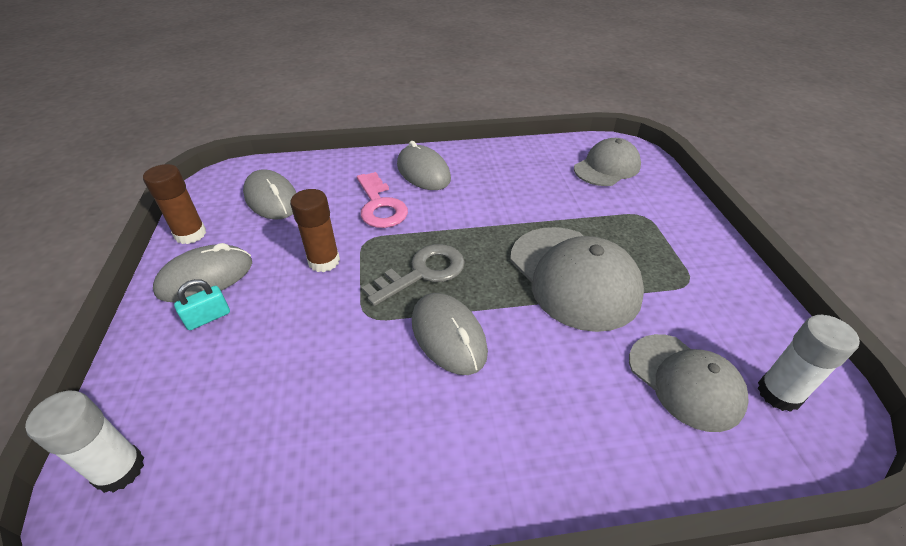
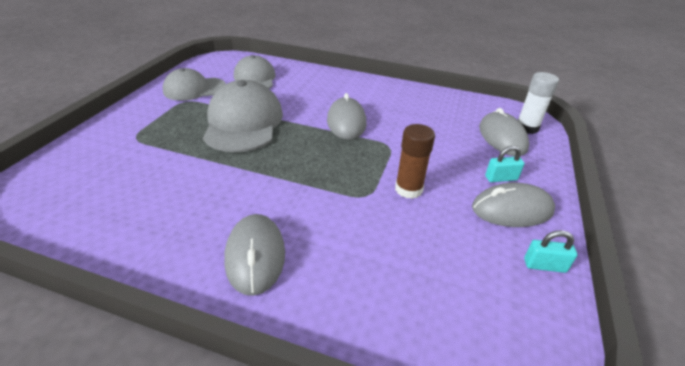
camera: 155 degrees left, 5 degrees down
brown glue stick [143,164,206,244] -> turquoise padlock [524,230,577,273]
grey mouse [243,169,296,220] -> grey mouse moved to [479,108,529,156]
pink key [357,172,408,228] -> none
grey key [362,244,465,306] -> none
grey cap [574,138,641,186] -> grey cap moved to [163,68,226,101]
white glue stick [757,315,860,412] -> none

